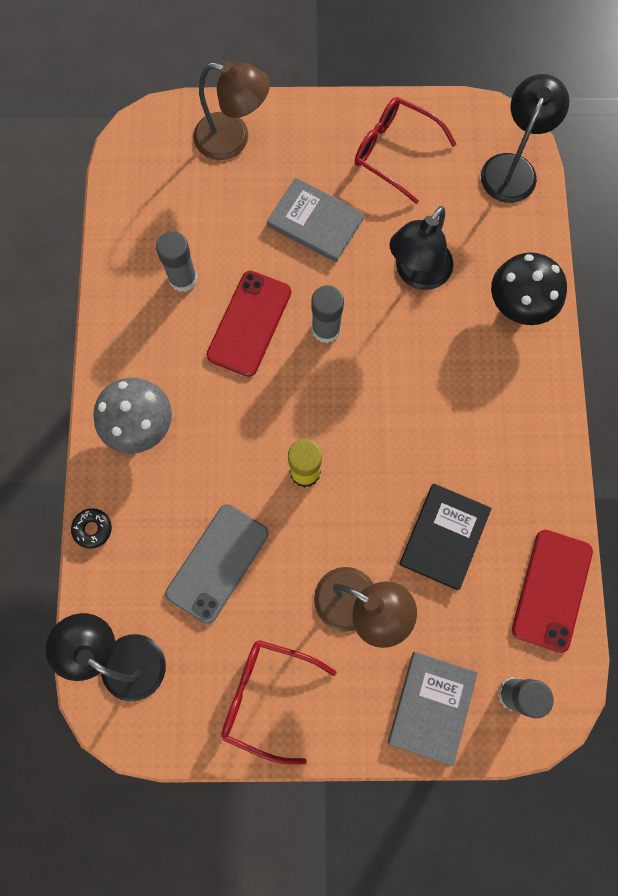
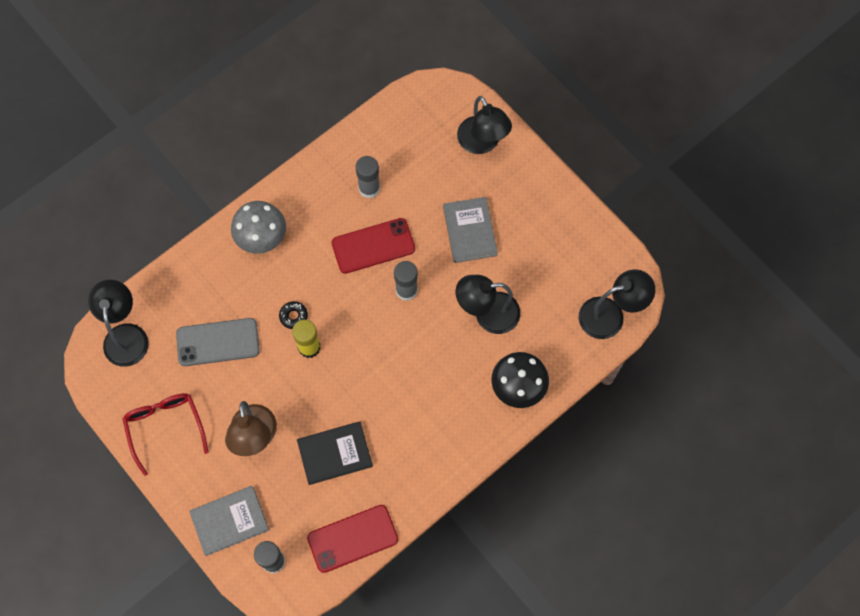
camera: 50 degrees right, 5 degrees down
black donut [71,508,112,549] -> black donut moved to [279,301,308,329]
brown lamp [193,61,270,160] -> black lamp [457,96,512,154]
red glasses [355,97,456,204] -> none

